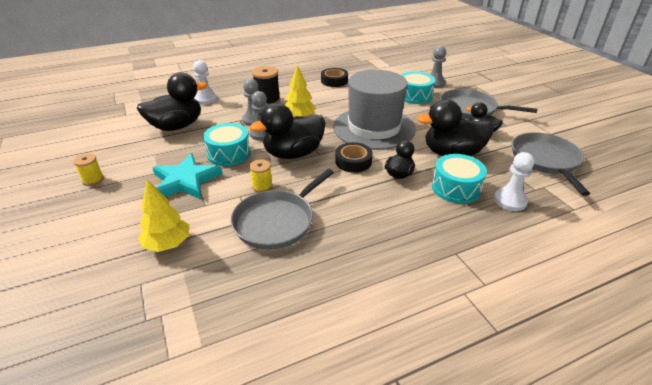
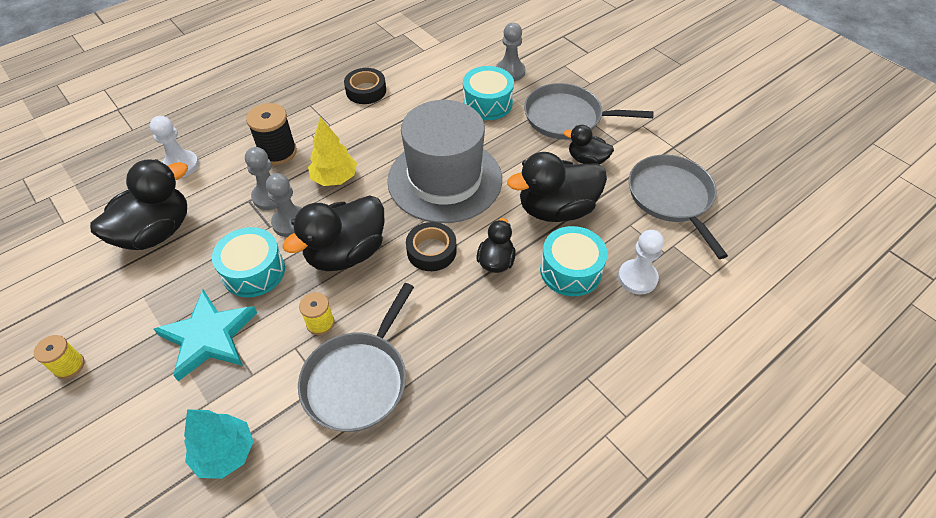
camera: 15 degrees left, 15 degrees up
yellow tree [138,180,189,252] -> turquoise tree [184,409,254,479]

